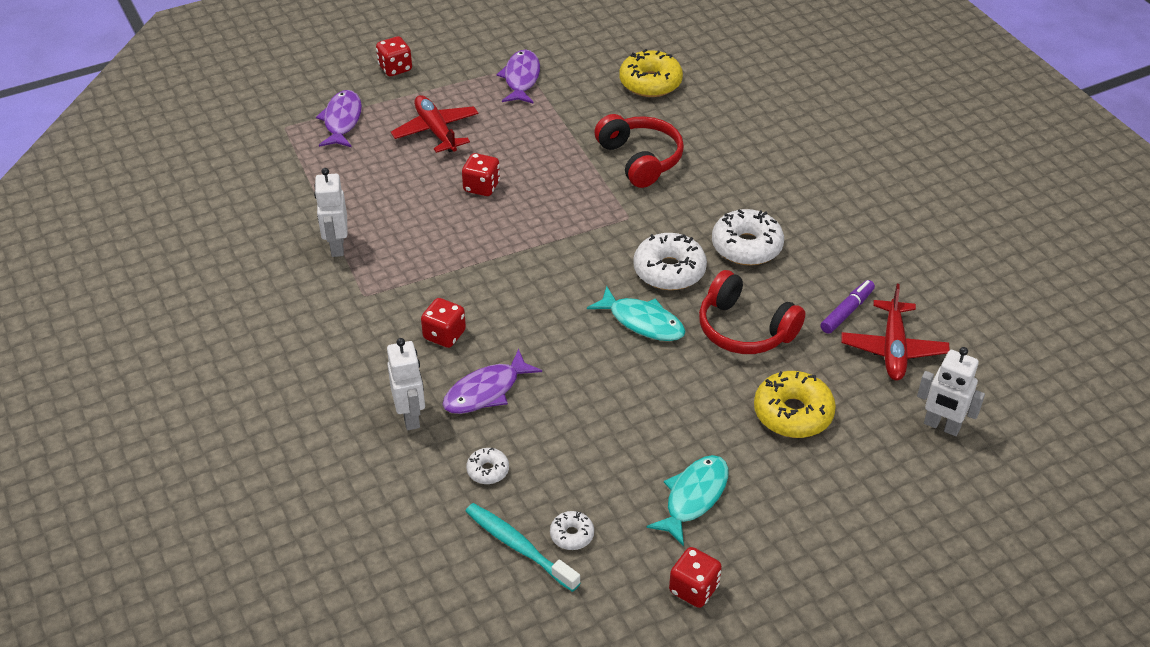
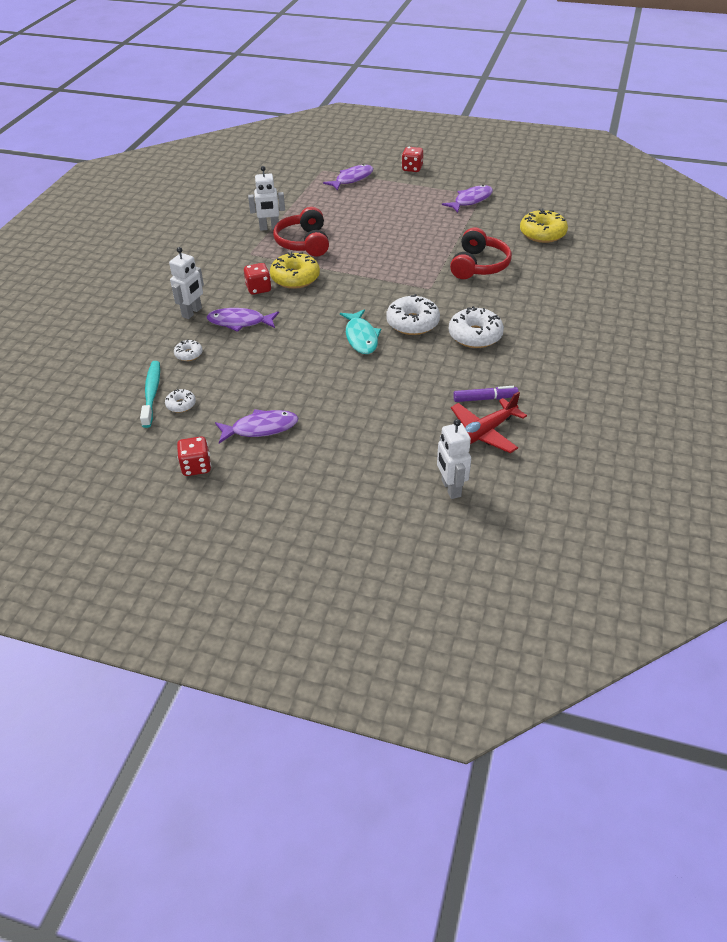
camera: 45 degrees right, 0 degrees up
white robot [314,168,347,257] -> white robot turned 135 degrees counterclockwise [248,166,285,231]
red plane [391,95,479,153] -> none
red dice [462,153,500,196] -> none
turquoise fish [646,455,729,546] -> purple fish [215,409,299,444]
red headphones [699,270,805,354] -> red headphones moved to [273,207,329,257]
yellow donut [754,371,836,438] -> yellow donut moved to [270,251,320,289]

